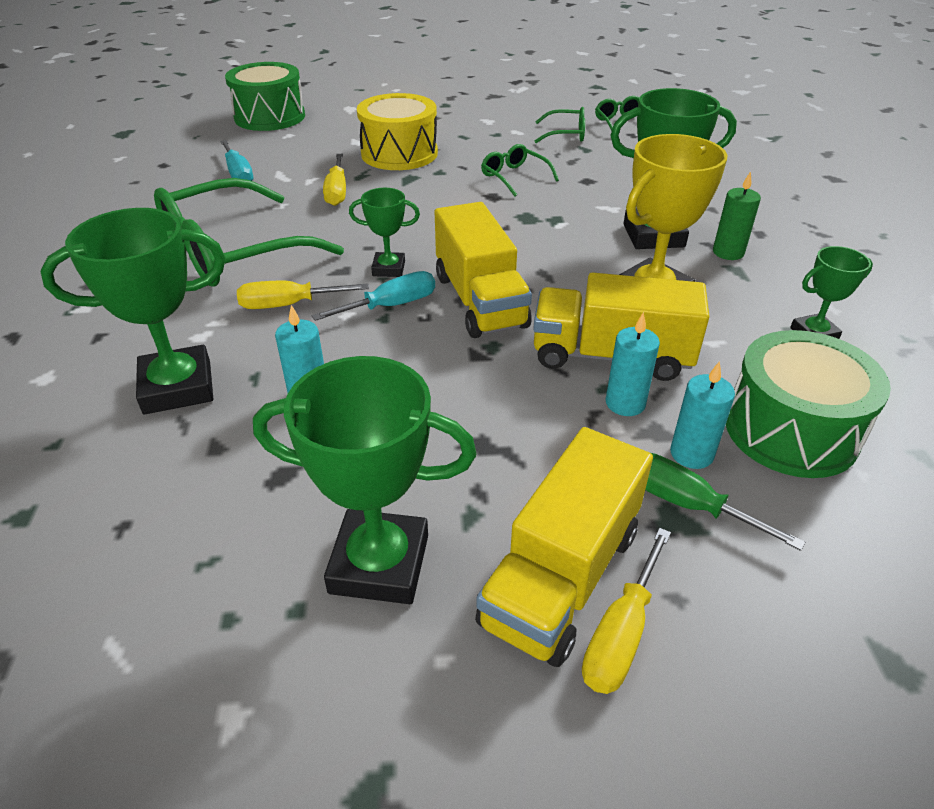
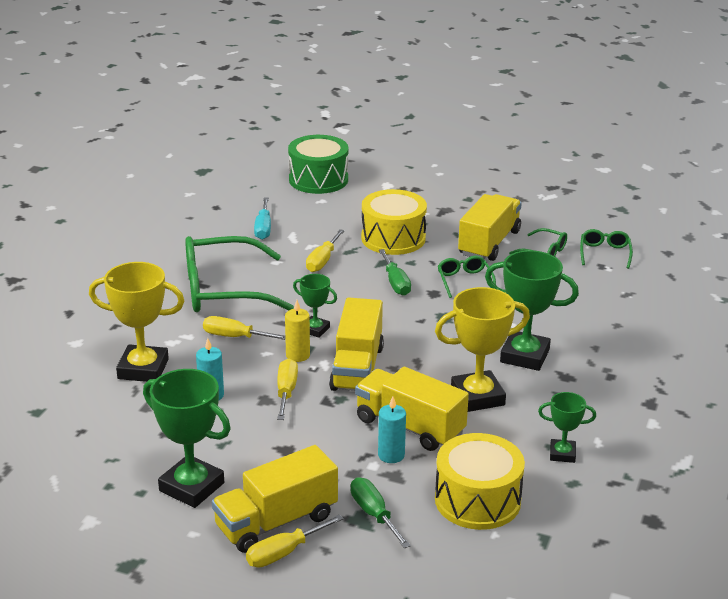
camera: 25 degrees right, 10 degrees down
green trophy [41,208,226,414] -> yellow trophy [89,262,184,382]
turquoise screwdriver [312,271,435,321] -> yellow candle [285,300,310,362]
turquoise candle [670,361,735,469] -> none
green candle [713,171,761,260] -> none
green drum [726,330,891,478] -> yellow drum [435,433,525,530]
none -> yellow screwdriver [277,359,298,420]
none -> green screwdriver [379,249,411,296]
none -> yellow truck [458,194,522,261]

